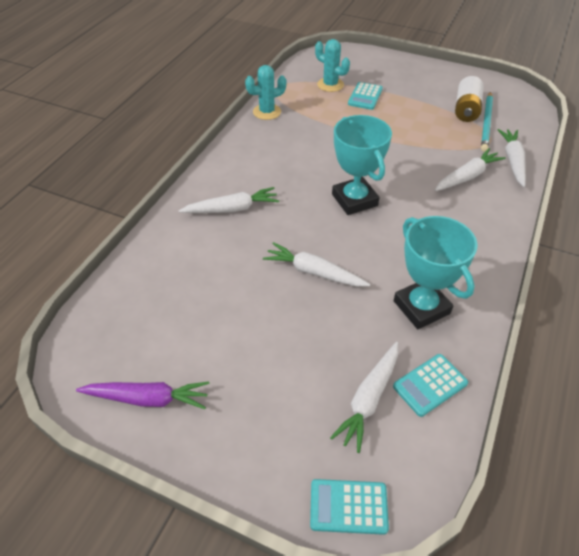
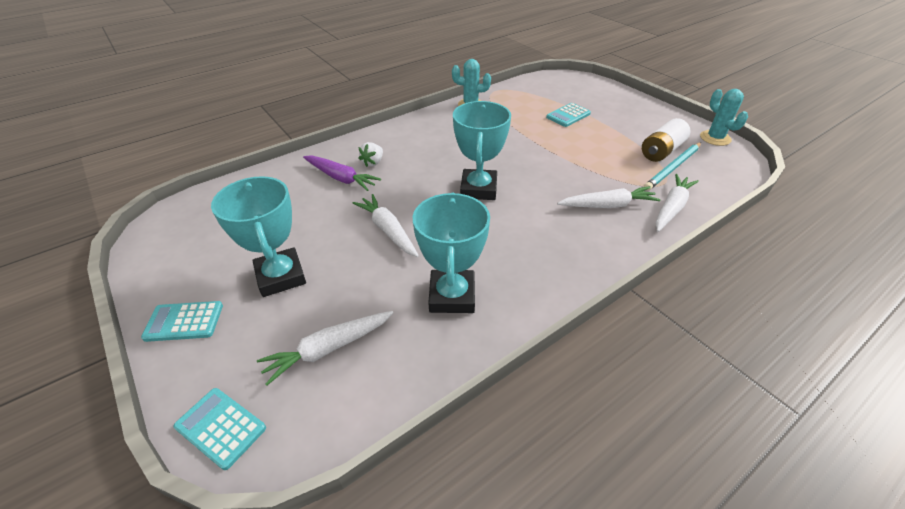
camera: 30 degrees right, 5 degrees down
purple carrot [76,382,209,409] -> purple carrot moved to [303,155,381,191]
white carrot [179,187,279,213] -> white strawberry [358,142,383,167]
turquoise cactus [315,39,350,92] -> turquoise cactus moved to [700,89,748,146]
turquoise calculator [393,354,468,417] -> turquoise calculator moved to [141,301,223,342]
none -> turquoise trophy [211,176,306,297]

